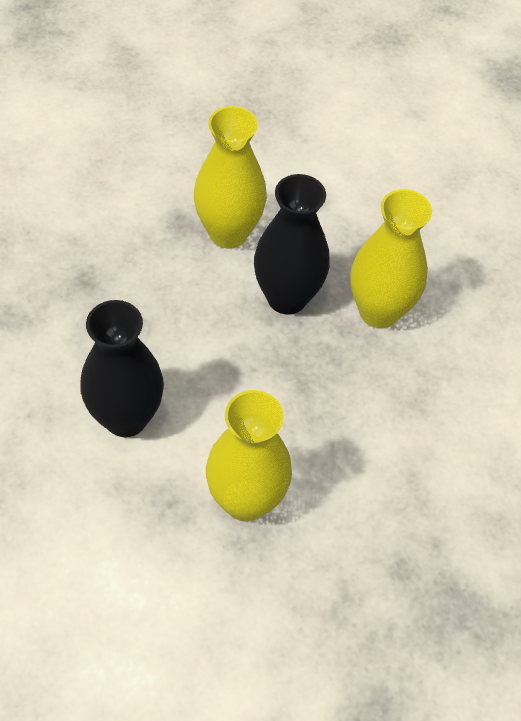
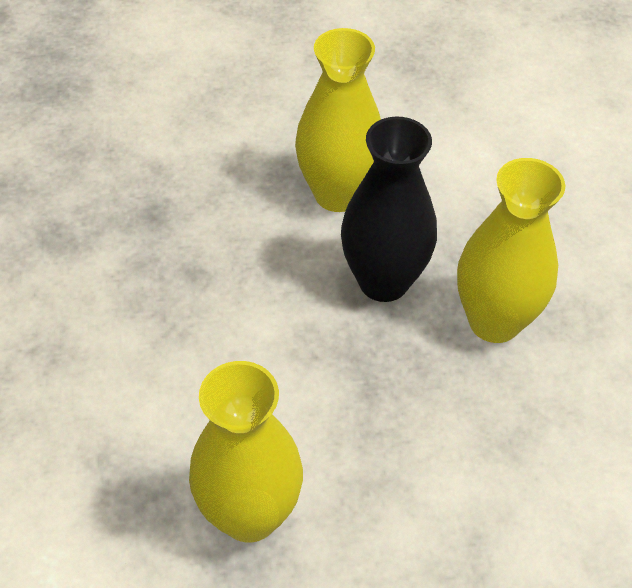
camera: 20 degrees right, 5 degrees down
black vase [80,300,164,437] -> none

